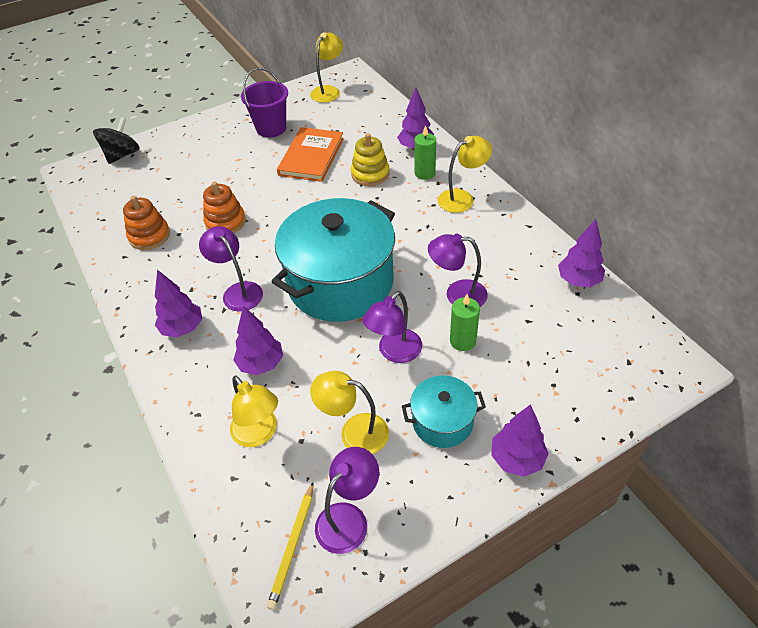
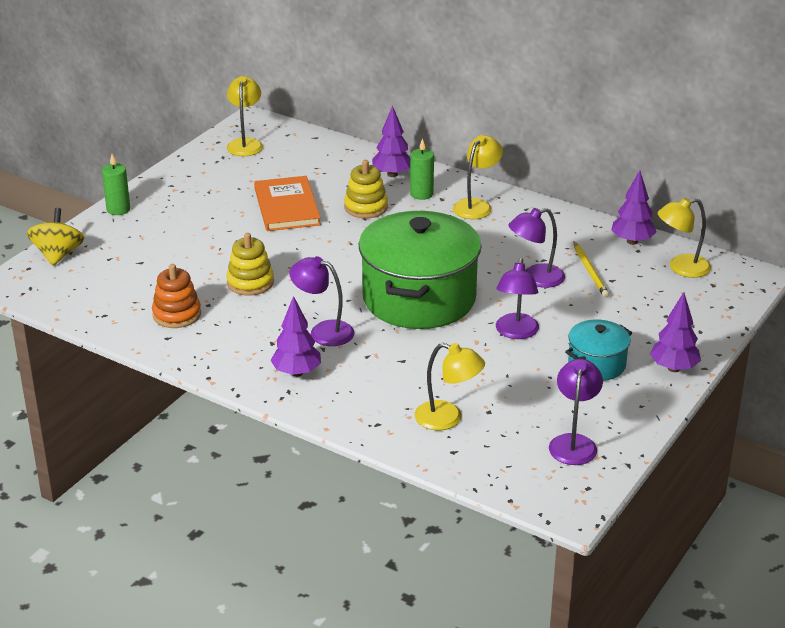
camera: 30 degrees left, 15 degrees down
black spinning top [93,117,140,164] -> yellow spinning top [27,208,85,266]
orange stacking toy [203,181,246,233] -> yellow stacking toy [226,233,274,295]
purple tree [233,306,283,375] -> none
purple bucket [241,68,288,138] -> none
yellow pencil [267,482,313,610] -> yellow pencil moved to [573,241,609,298]
turquoise pot [271,198,395,322] -> green pot [359,211,481,329]
yellow lamp [310,371,389,454] -> yellow lamp moved to [658,197,711,278]
green candle [450,294,480,351] -> green candle moved to [102,154,130,215]

